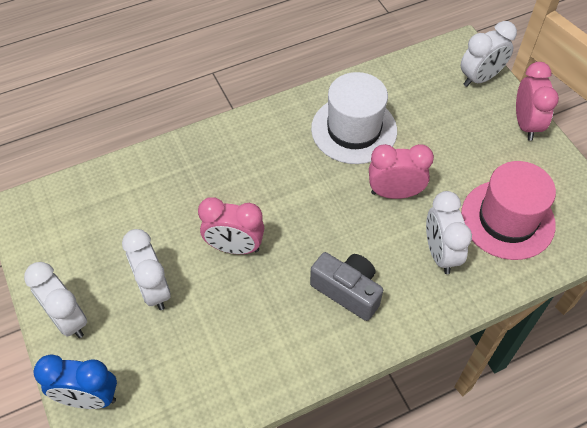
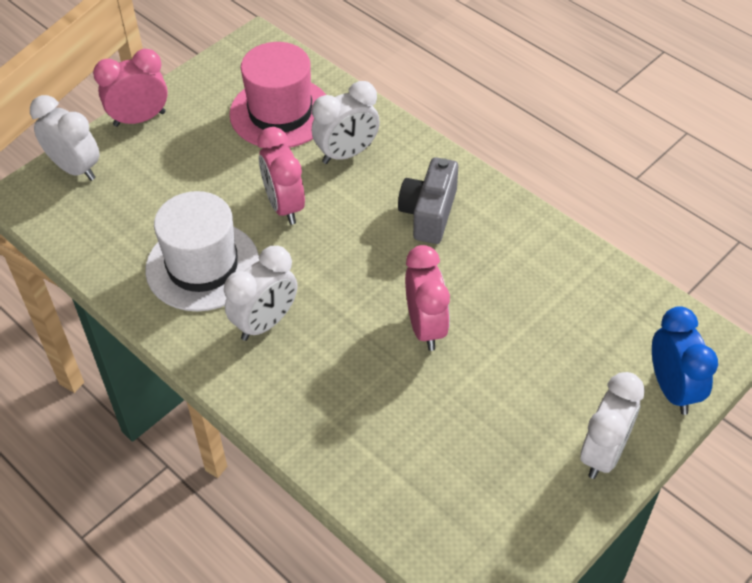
camera: 110 degrees left, 5 degrees down
white clock [122,229,171,310] -> white clock moved to [224,246,297,341]

